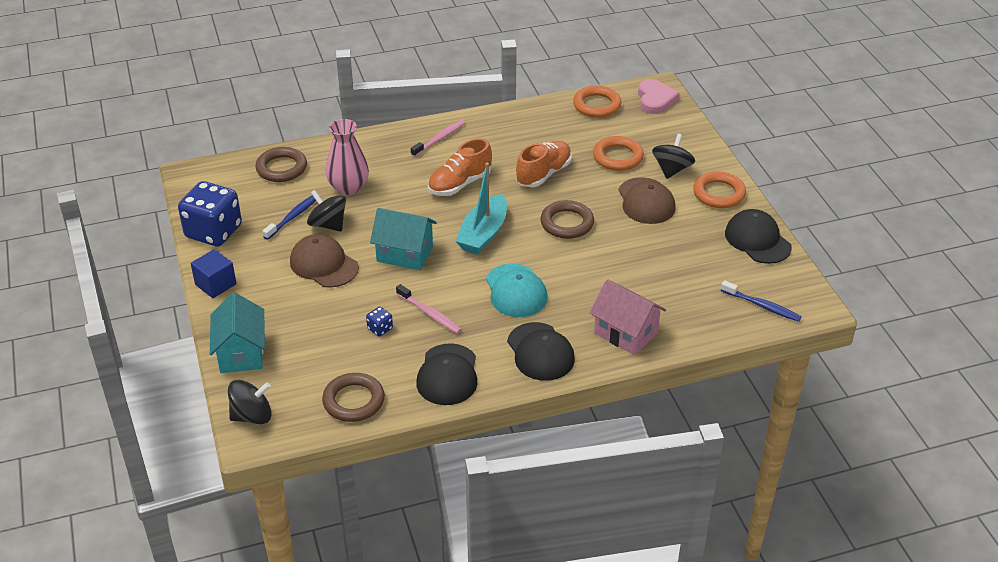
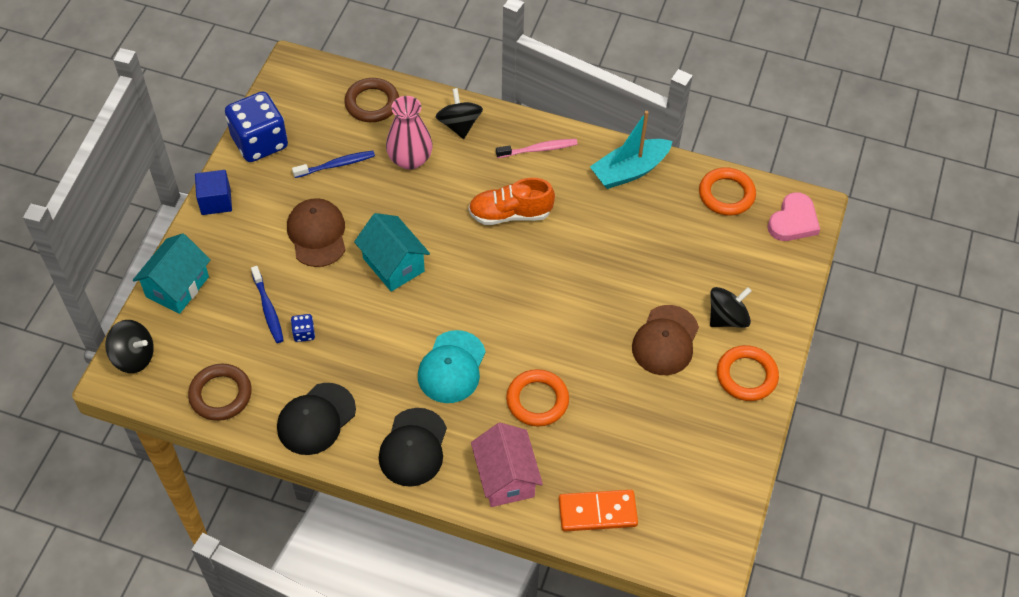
camera: 35 degrees right, 15 degrees up
black spinning top [307,190,346,232] -> black spinning top moved to [436,88,483,139]
pink toothbrush [396,284,462,334] -> none
turquoise boat [455,163,507,255] -> turquoise boat moved to [590,111,673,189]
orange shoe [516,141,572,187] -> none
brown ring [540,200,594,239] -> none
orange ring [593,136,644,171] -> orange ring moved to [506,369,569,427]
blue toothbrush [721,280,802,322] -> blue toothbrush moved to [251,266,284,343]
black cap [725,209,792,264] -> none
none -> orange domino [559,490,638,531]

